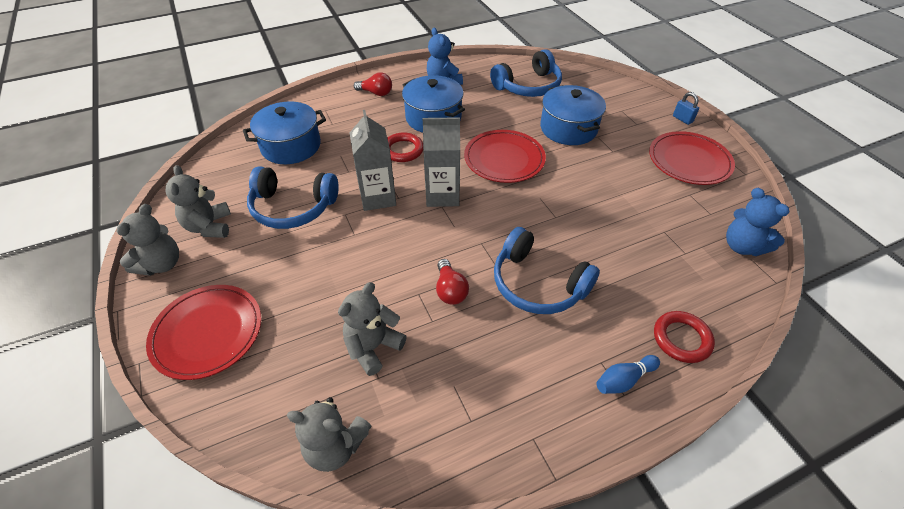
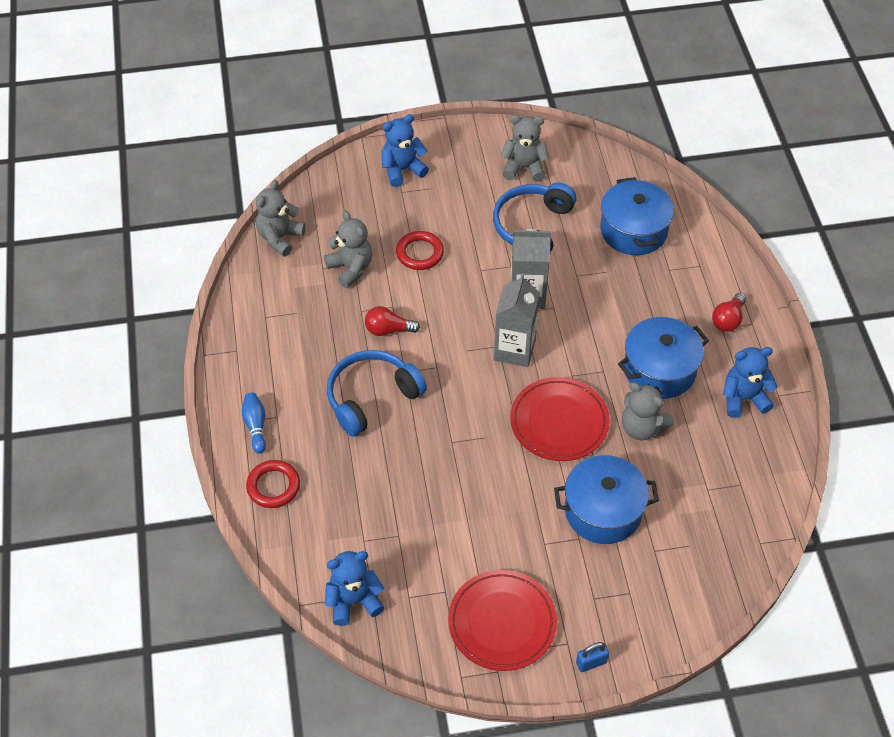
camera: 105 degrees right, 5 degrees up
grey teddy bear [117,204,179,276] -> grey teddy bear moved to [622,382,674,440]
red plate [146,285,261,380] -> blue teddy bear [381,114,429,187]
red ring [387,132,423,162] -> red ring moved to [396,231,444,270]
blue headphones [490,49,562,97] -> none

